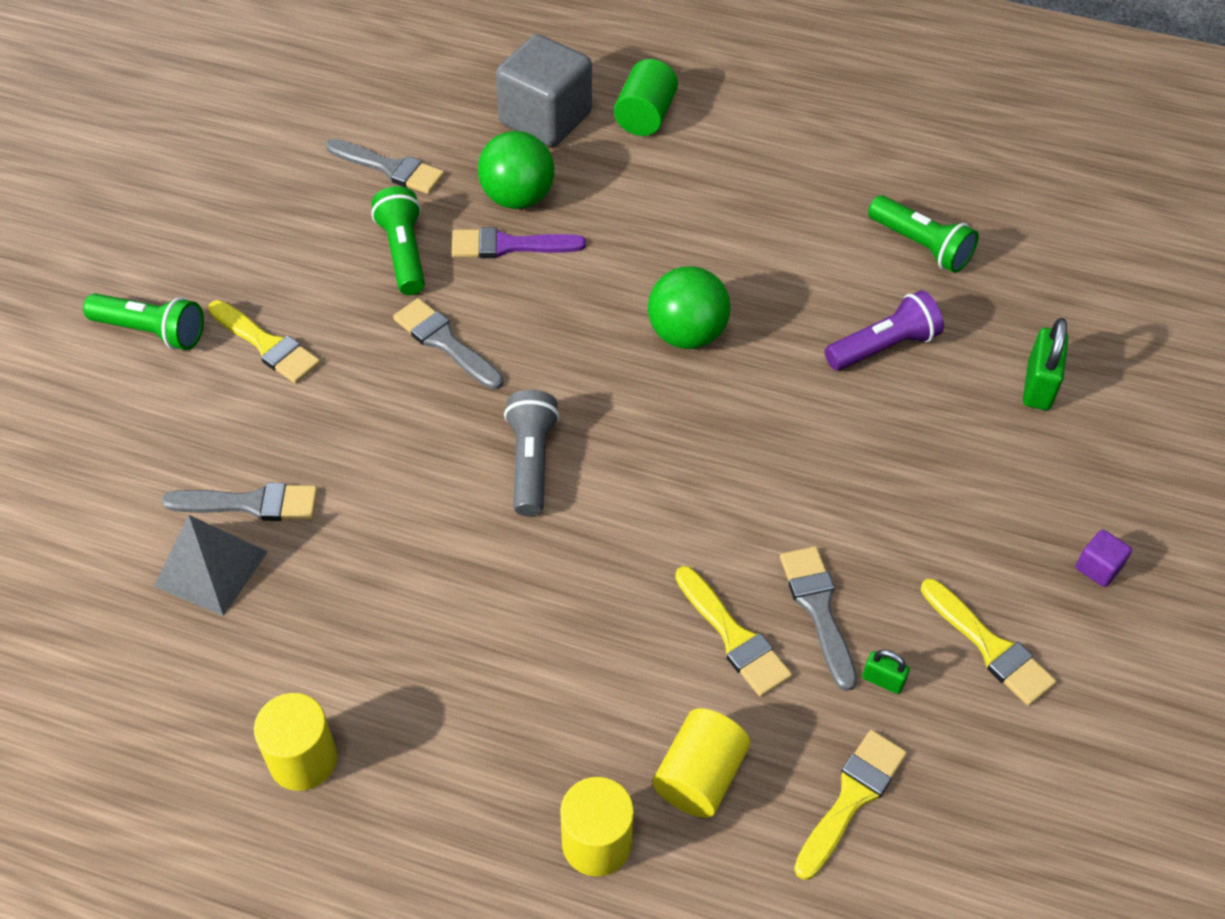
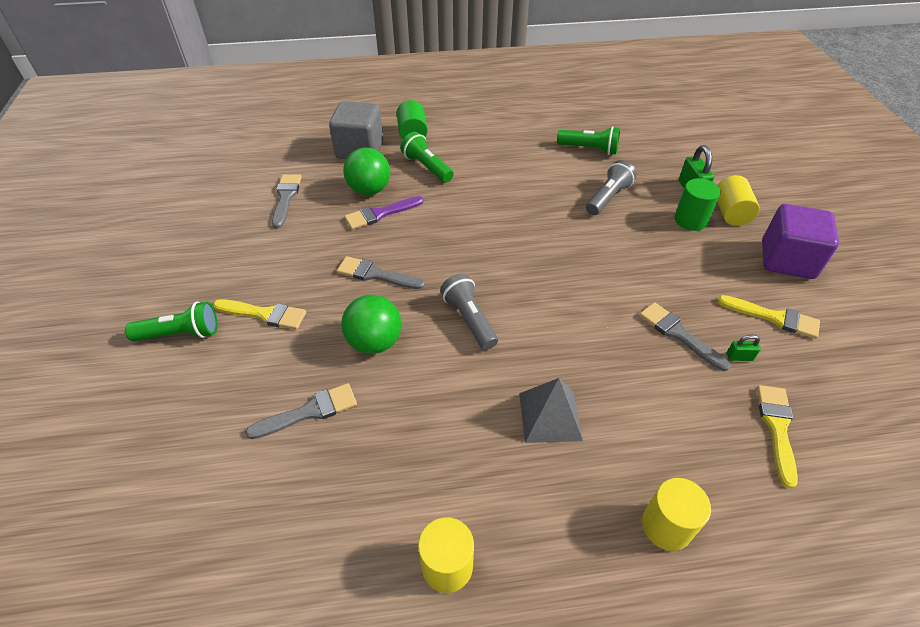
camera: 25 degrees left, 5 degrees down
grey pyramid [154,515,268,616] -> grey pyramid moved to [519,378,583,443]
grey brush [326,139,444,194] -> grey brush turned 90 degrees counterclockwise [272,175,301,228]
green flashlight [371,186,425,295] -> green flashlight moved to [400,132,454,183]
green ball [648,266,731,349] -> green ball moved to [341,295,402,354]
yellow cylinder [653,708,750,818] -> yellow cylinder moved to [717,175,760,226]
yellow brush [675,566,792,697] -> none
purple flashlight [825,290,944,371] -> grey flashlight [586,160,637,215]
purple cube [1076,530,1132,587] -> purple cube [762,204,839,279], size x2.45
none -> green cylinder [674,178,721,231]

